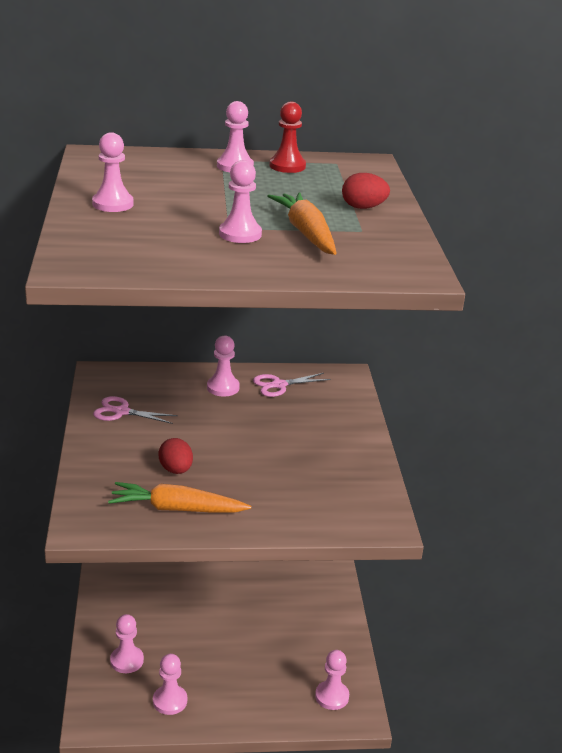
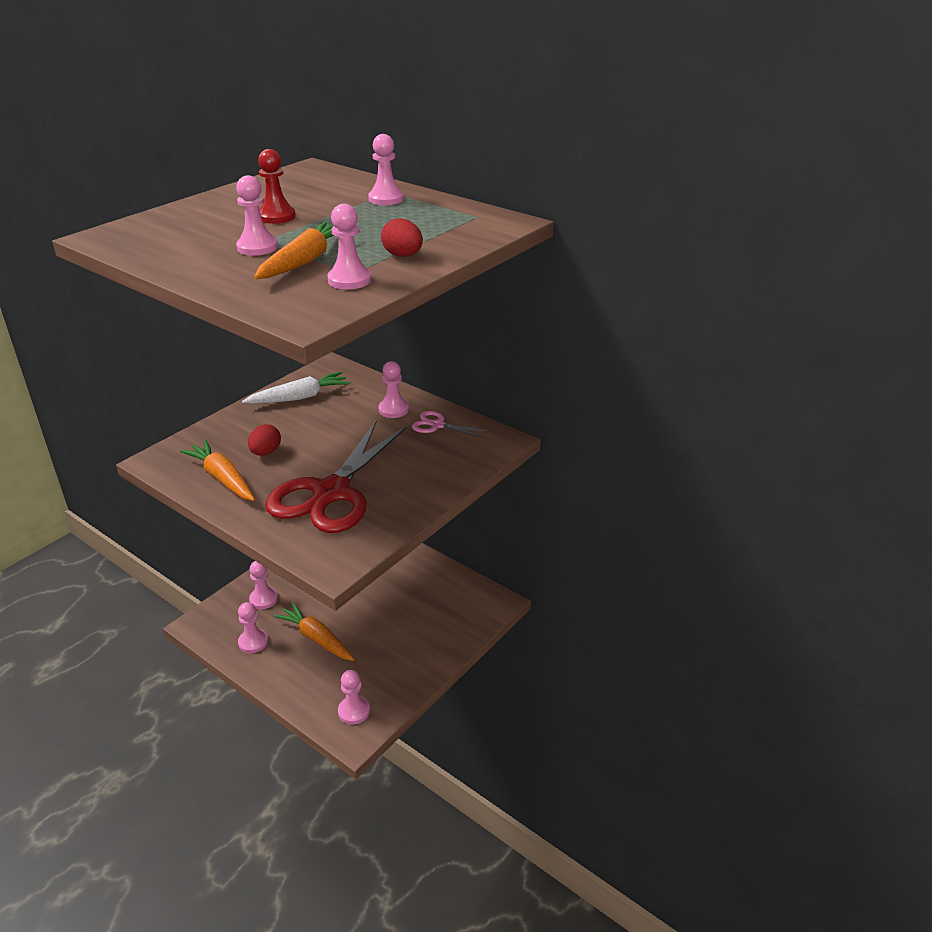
camera: 45 degrees right, 5 degrees up
pink pawn [92,132,134,212] -> pink pawn moved to [327,204,371,290]
pink scissors [93,396,178,424] -> white carrot [242,372,350,404]
red pawn [270,102,306,173] -> red pawn moved to [258,149,296,224]
none -> red scissors [265,420,407,533]
none -> orange carrot [274,602,354,661]

